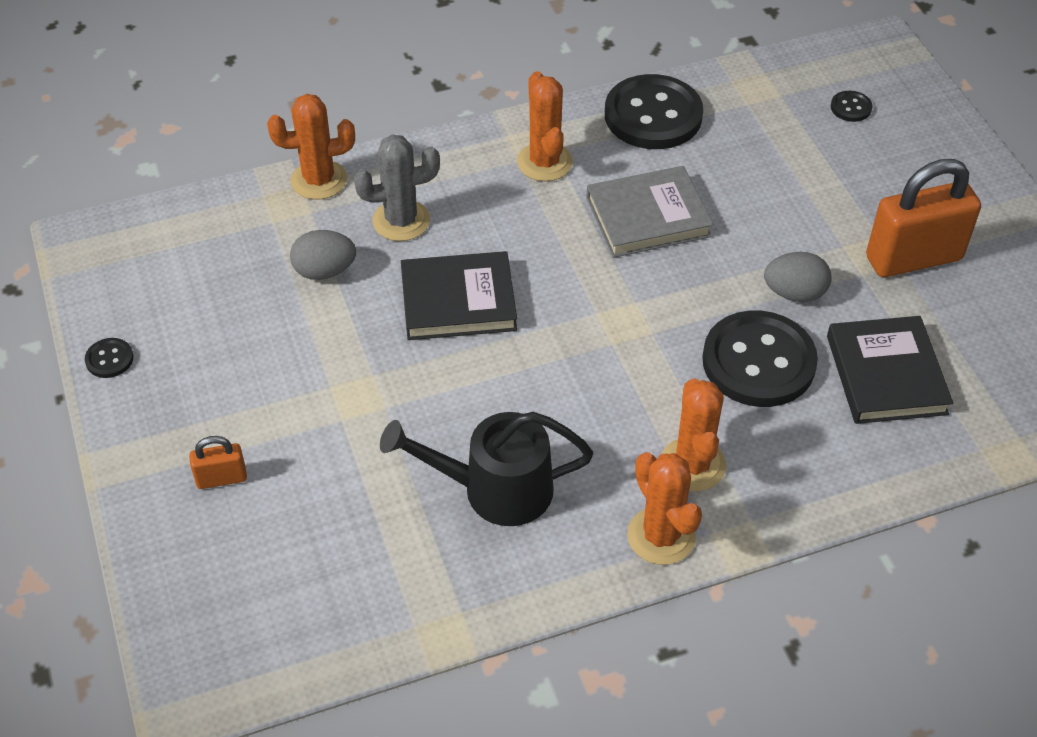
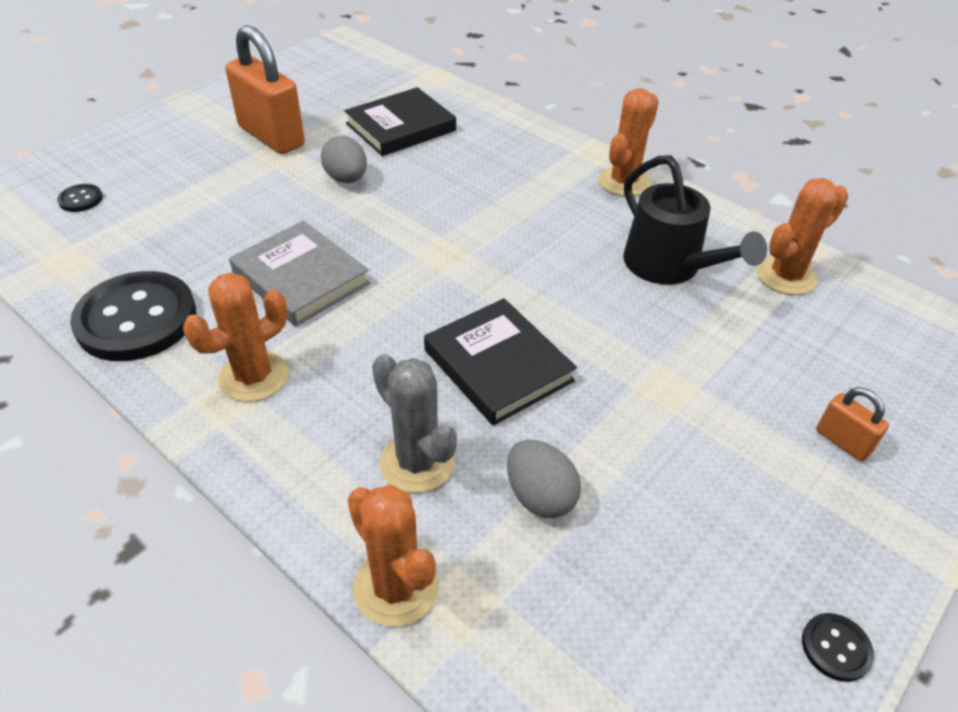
camera: 120 degrees left, 5 degrees down
orange cactus [662,379,726,491] -> orange cactus moved to [757,178,848,295]
black button [702,310,818,407] -> none

